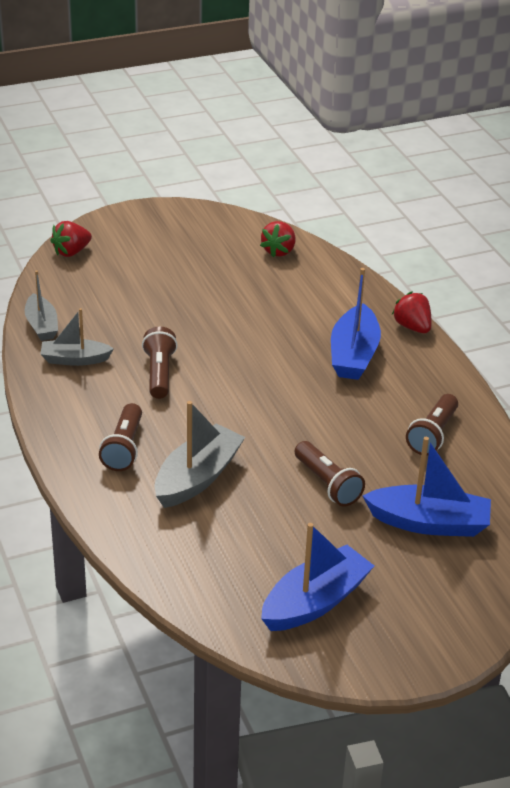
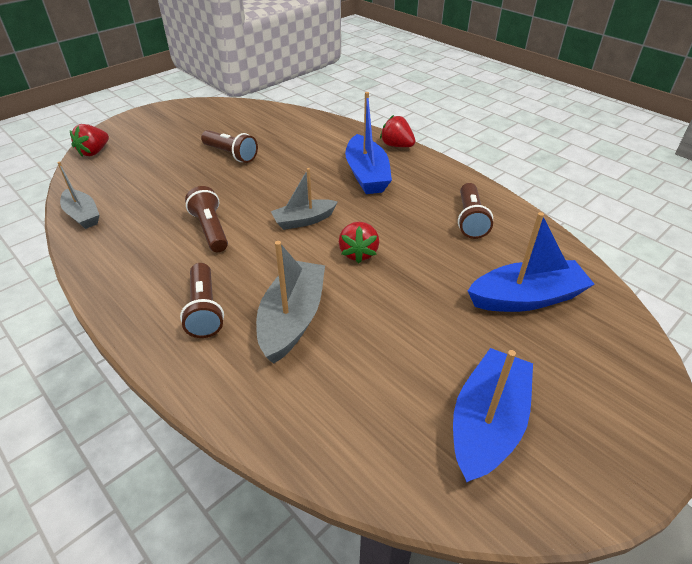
camera: 20 degrees left, 5 degrees up
grey boat [40,308,114,366] -> grey boat moved to [271,168,338,230]
red strawberry [260,221,295,257] -> red strawberry moved to [339,222,379,263]
brown flashlight [295,441,365,507] -> brown flashlight moved to [201,130,258,163]

